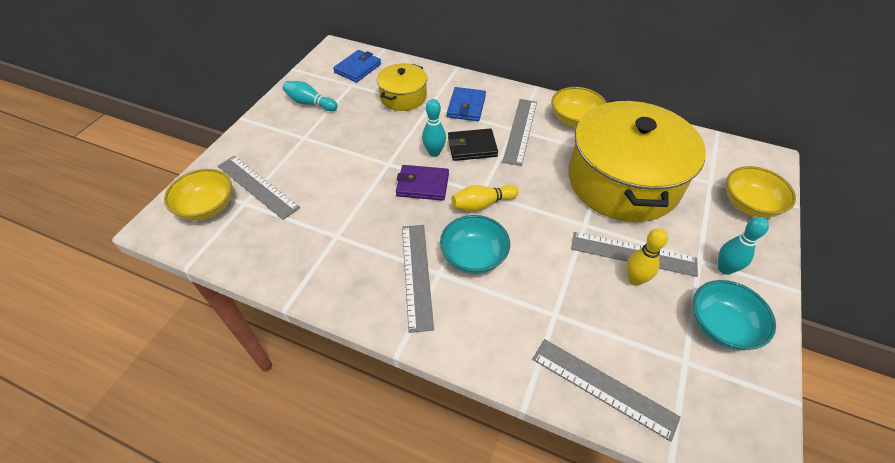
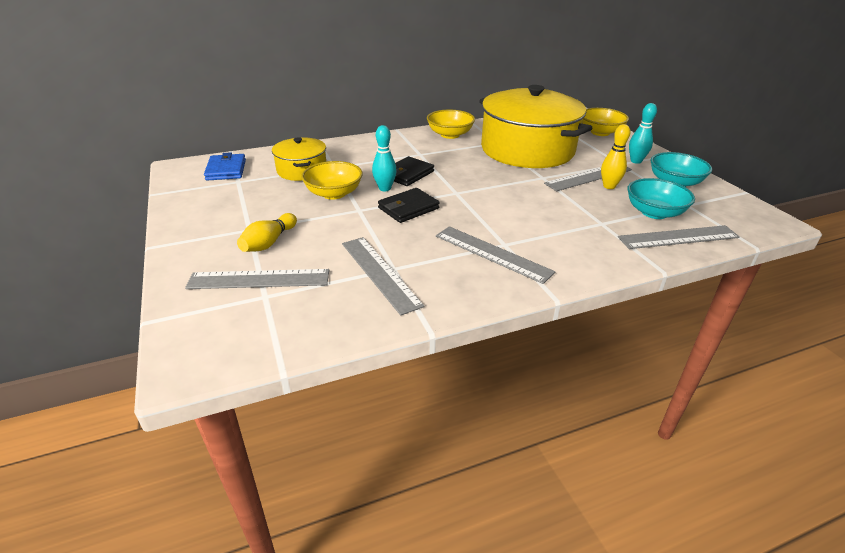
camera: 45 degrees left, 15 degrees down
yellow bowl [164,169,232,221] -> yellow bowl moved to [301,161,363,200]
turquoise bowling pin [283,81,338,111] -> none
purple wallet [396,165,449,201] -> black wallet [378,188,440,223]
turquoise bowl [440,215,510,274] -> turquoise bowl moved to [627,178,695,219]
blue wallet [447,87,486,121] -> none
yellow bowling pin [452,185,519,211] -> yellow bowling pin moved to [237,213,297,252]
grey ruler [502,99,537,166] -> grey ruler moved to [342,237,424,316]

